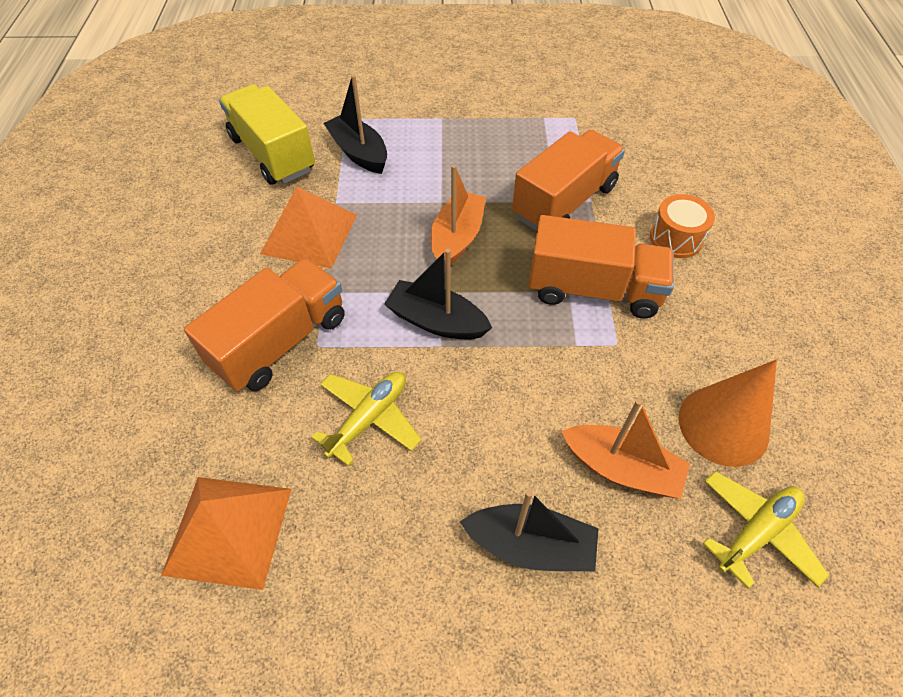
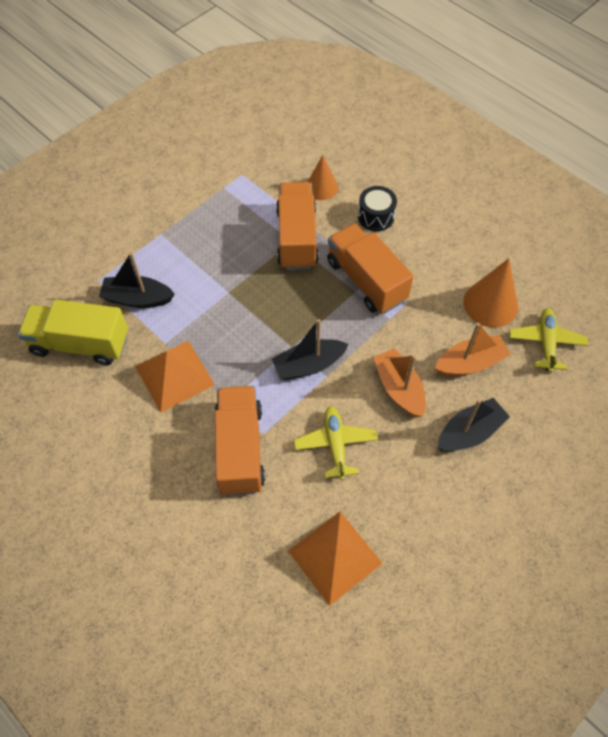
camera: 45 degrees left, 5 degrees up
orange boat [431,165,486,265] -> orange boat moved to [373,348,426,417]
orange truck [528,215,674,319] -> orange truck turned 90 degrees counterclockwise [327,223,414,314]
orange drum [650,194,715,258] -> black drum [358,186,397,231]
none -> orange cone [307,155,338,200]

